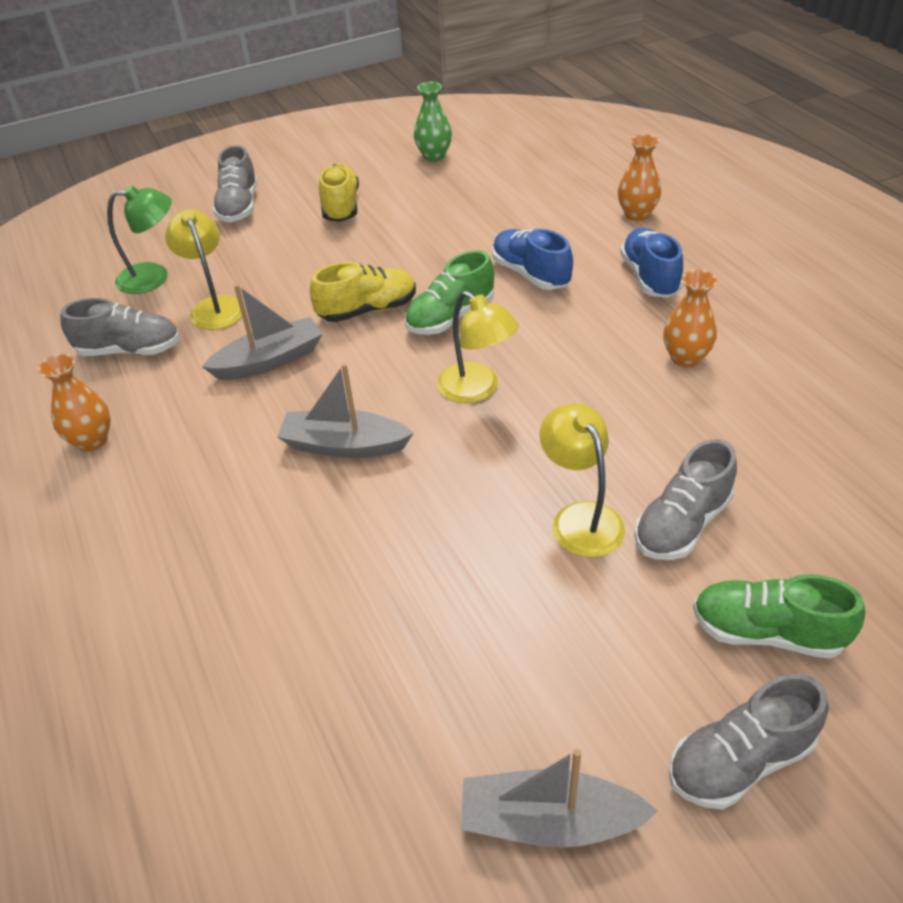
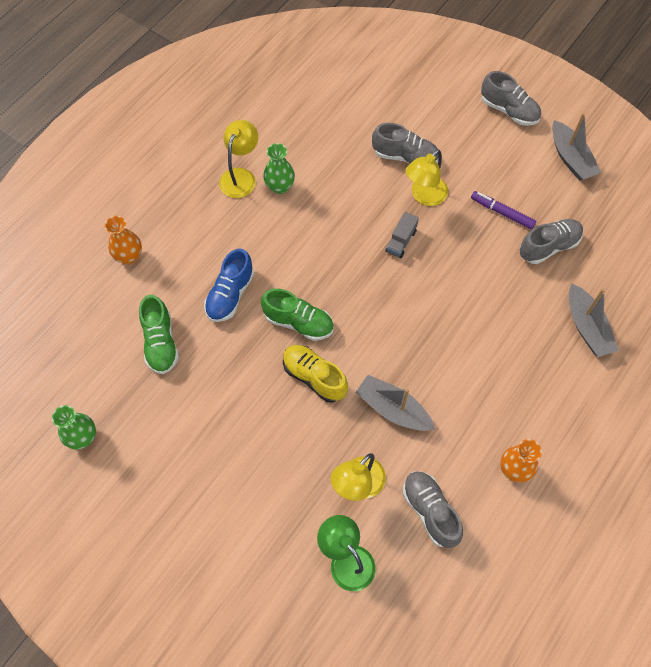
camera: 120 degrees left, 20 degrees up
grey shoe [212,145,258,223] -> grey shoe moved to [520,219,583,264]
grey boat [277,363,414,458] -> grey boat moved to [569,283,619,357]
yellow shoe [319,163,359,222] -> none
yellow lamp [437,291,519,403] -> yellow lamp moved to [219,120,258,198]
blue shoe [620,228,683,298] -> none
orange vase [663,270,717,367] -> green vase [263,143,295,194]
green shoe [693,574,865,659] -> green shoe moved to [139,295,179,374]
none -> grey truck [385,212,419,258]
none -> purple marker [471,191,536,230]

